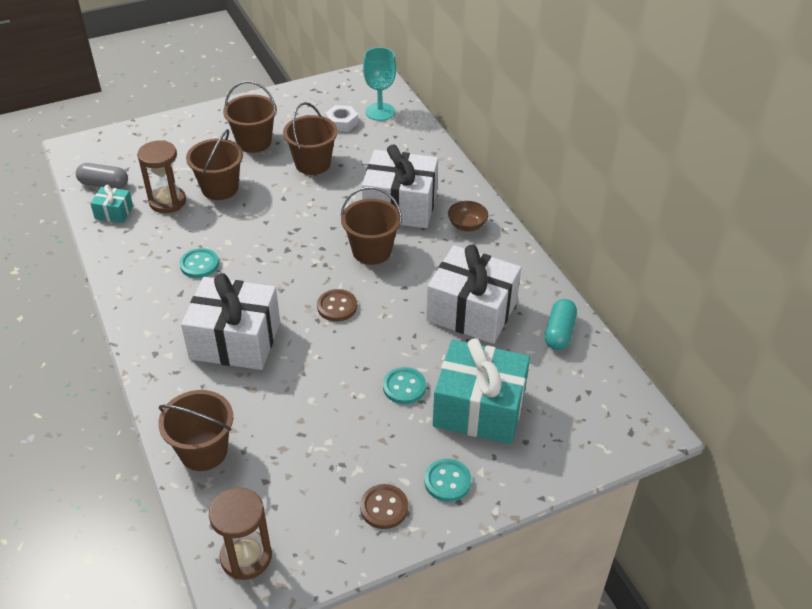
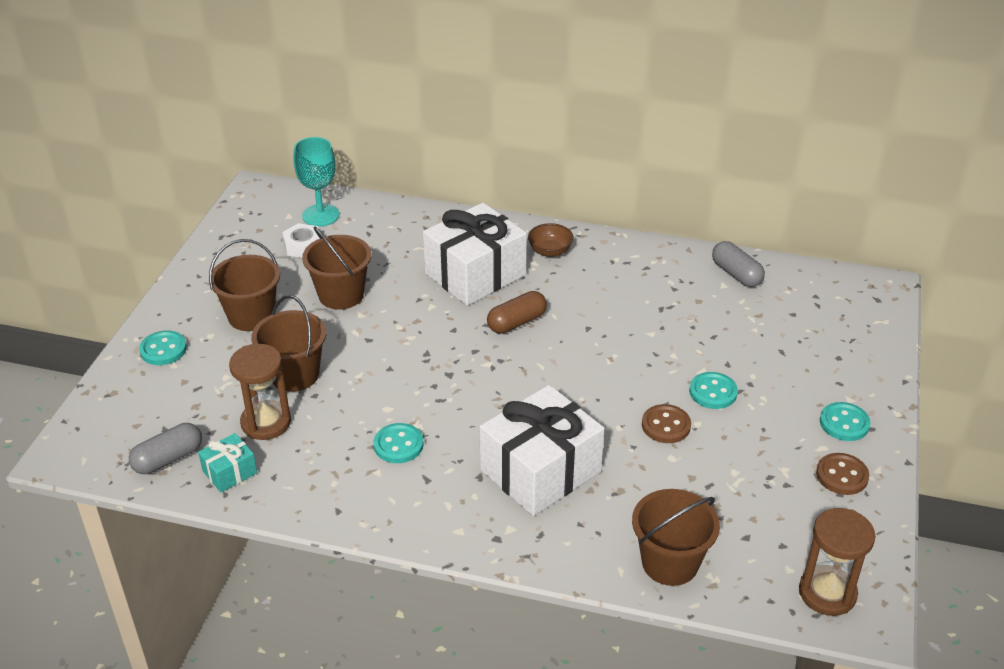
camera: 50 degrees left, 5 degrees down
brown button [317,289,357,321] -> brown button moved to [642,404,691,443]
brown bucket [341,187,402,265] -> brown capsule [487,291,547,334]
white gift [426,245,521,344] -> none
turquoise gift [433,338,530,444] -> none
turquoise capsule [545,299,577,350] -> grey capsule [712,241,765,287]
none -> turquoise button [139,331,187,365]

